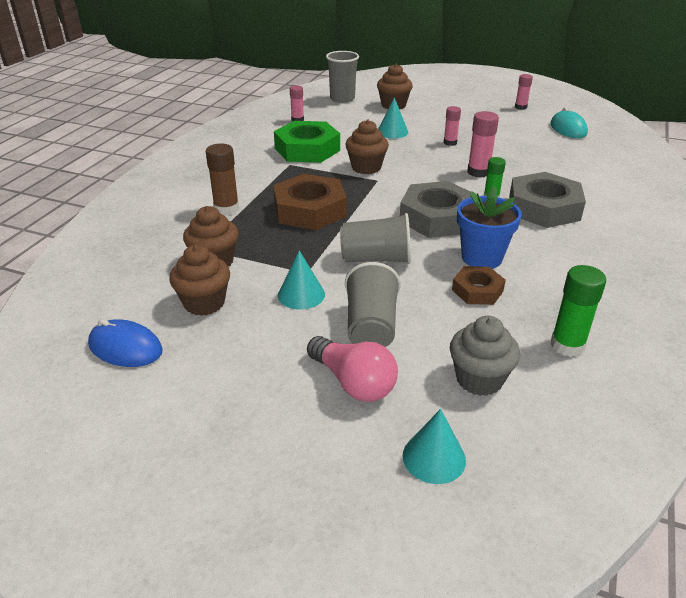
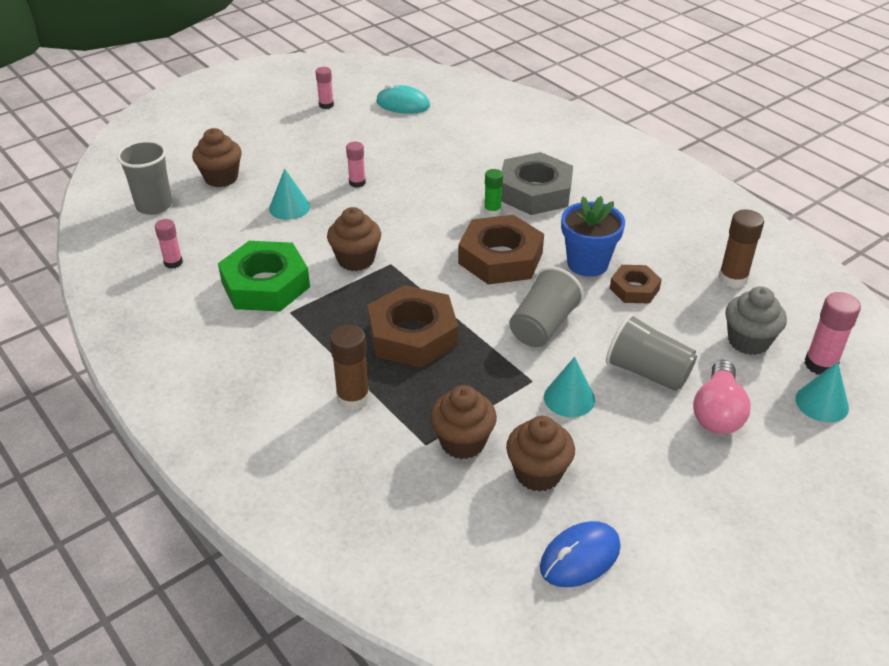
camera: 60 degrees left, 5 degrees up
pink light bulb [307,336,398,402] -> pink light bulb turned 120 degrees clockwise [693,360,751,434]
grey nut [400,181,477,238] -> brown nut [458,215,544,285]
pink glue stick [467,111,499,178] -> pink glue stick moved to [804,292,861,375]
green glue stick [550,265,606,357] -> brown glue stick [718,210,764,288]

